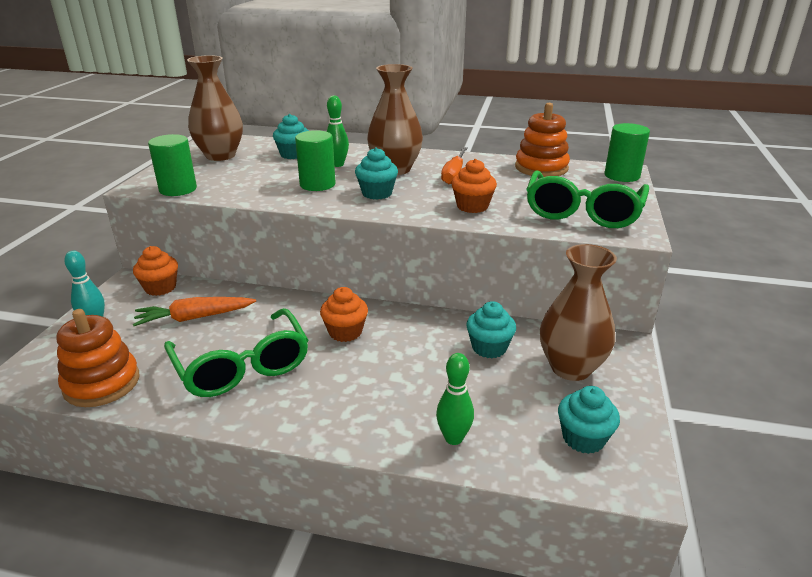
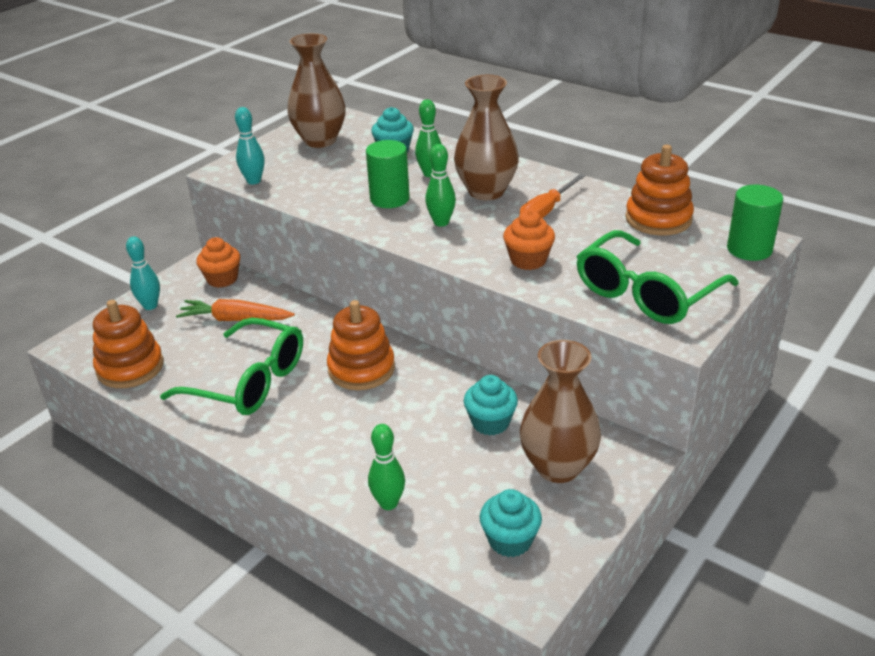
camera: 25 degrees right, 5 degrees up
green cylinder [148,134,197,196] -> turquoise bowling pin [235,107,265,184]
green glasses [164,308,308,397] -> green glasses turned 60 degrees counterclockwise [160,318,303,415]
orange cupcake [320,287,368,342] -> orange stacking toy [327,300,395,390]
turquoise cupcake [355,147,398,200] -> green bowling pin [425,144,456,227]

